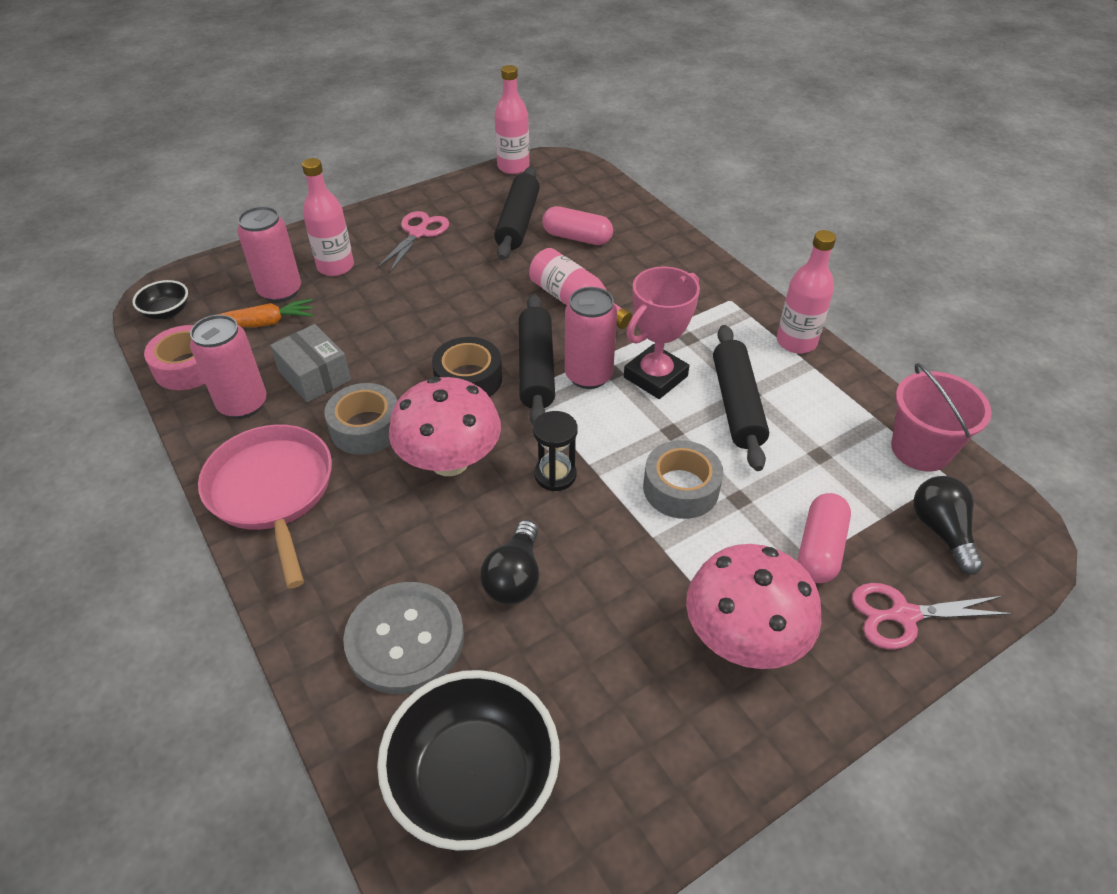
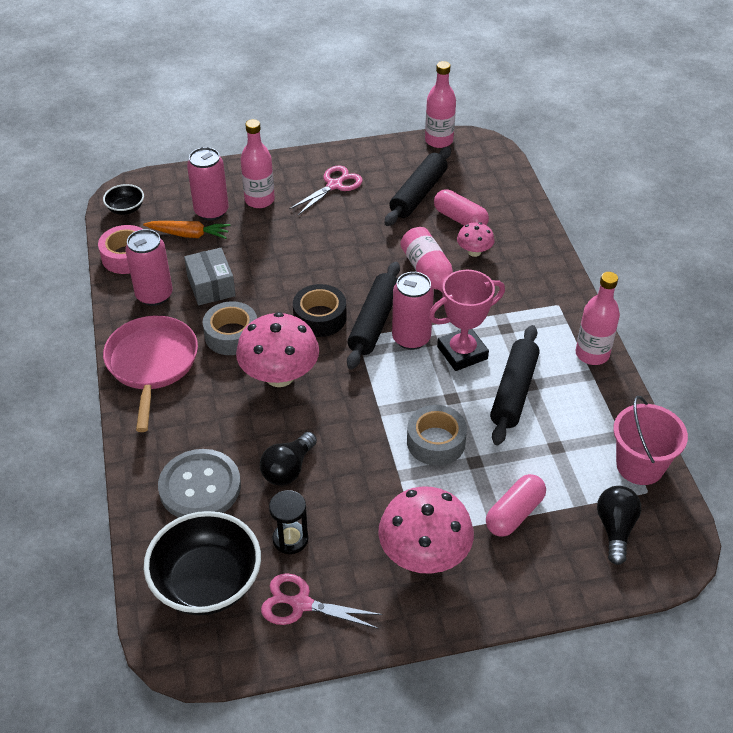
camera: 20 degrees right, 0 degrees up
black hourglass [533,411,578,491] -> black hourglass moved to [269,490,308,554]
pink scissors [852,583,1013,649] -> pink scissors moved to [261,573,383,629]
none -> pink mushroom [457,222,495,257]

